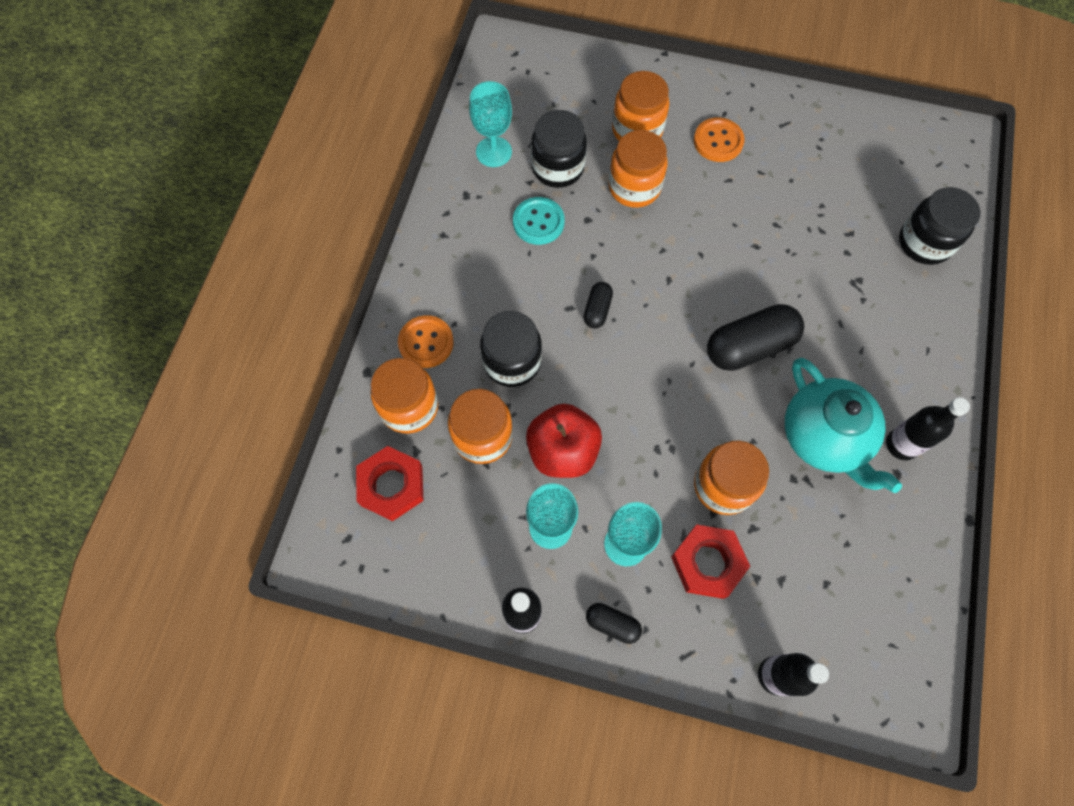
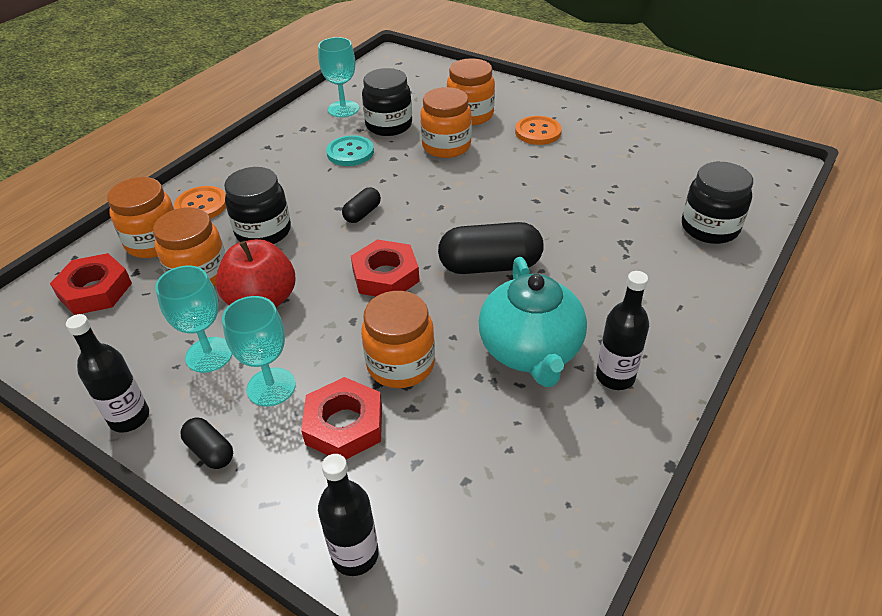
camera: 20 degrees right, 25 degrees down
none -> red nut [351,239,420,296]

